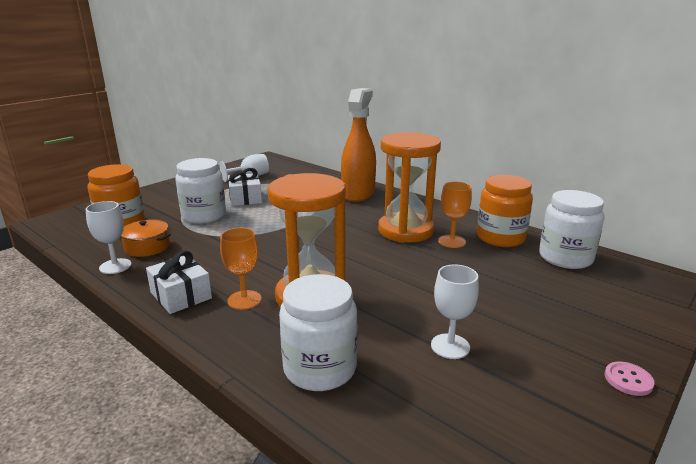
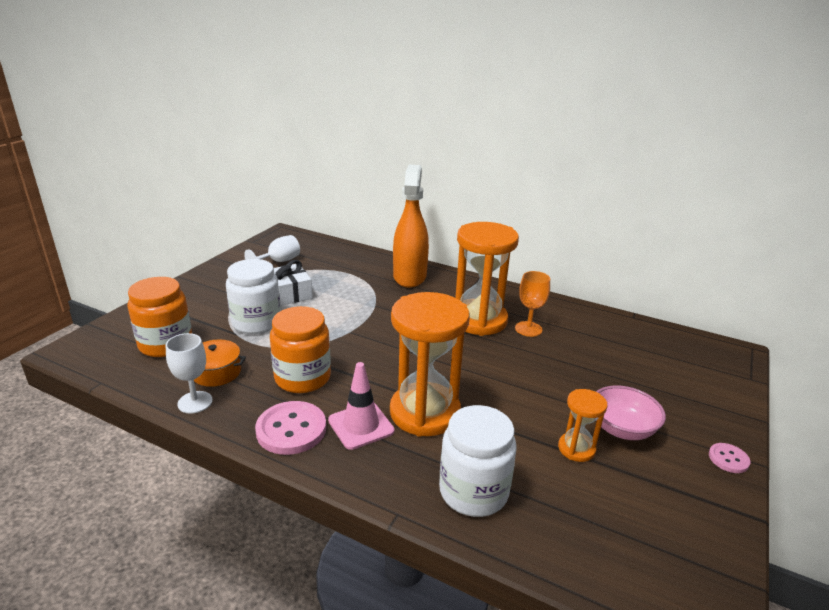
camera: 15 degrees left, 5 degrees up
white gift [146,250,212,314] -> pink button [255,401,326,455]
orange goblet [220,228,262,310] -> pink traffic cone [328,362,394,450]
white goblet [431,264,479,359] -> orange hourglass [558,389,607,462]
orange jar [477,175,533,247] -> orange jar moved to [270,306,331,393]
white jar [539,190,605,269] -> none
none -> pink bowl [596,386,666,440]

